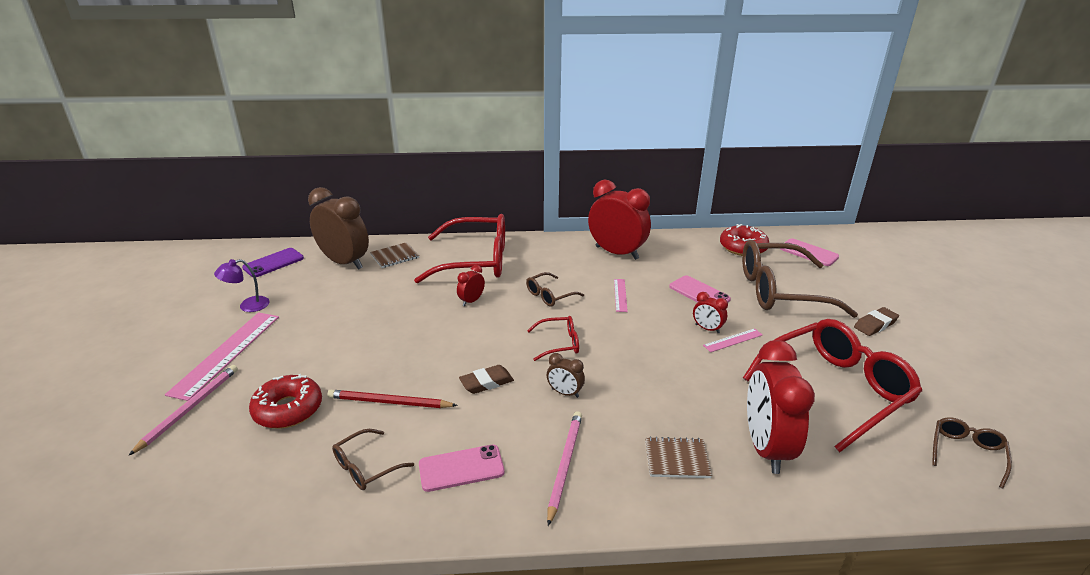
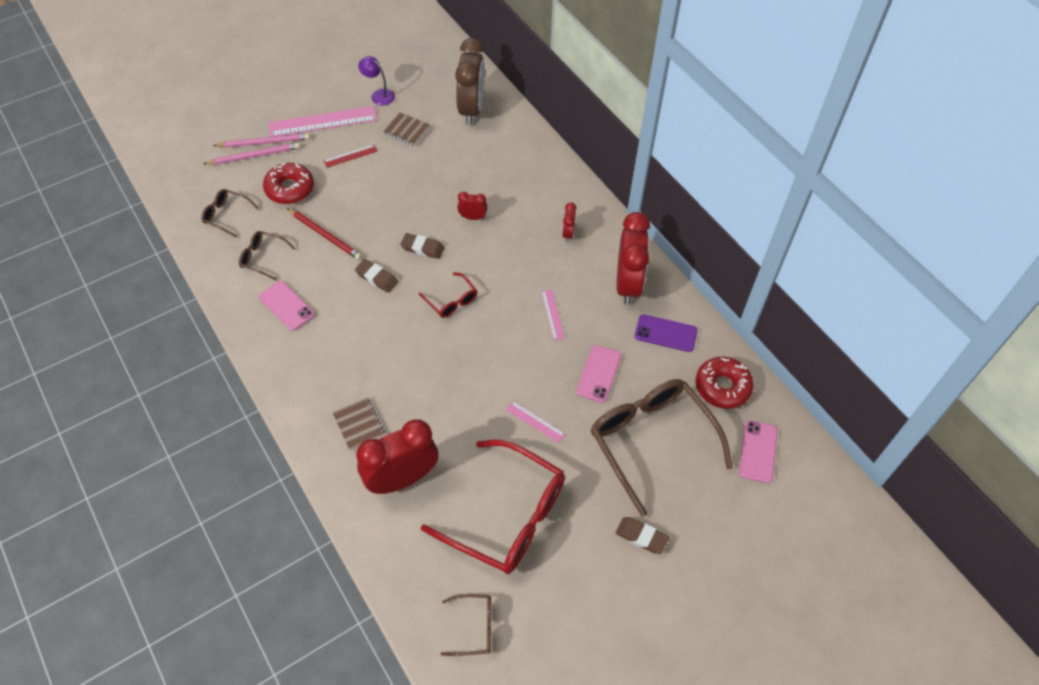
camera: 60 degrees right, 25 degrees up
purple phone [242,248,304,277] -> purple phone moved to [635,314,697,352]
red pencil [327,390,458,408] -> red pencil turned 150 degrees clockwise [287,208,362,260]
brown notebook [370,242,419,268] -> brown notebook moved to [383,112,431,147]
red glasses [414,214,505,284] -> none
brown glasses [526,272,584,307] -> brown glasses moved to [201,189,258,237]
brown clock [547,353,585,398] -> none
pink pencil [547,411,582,526] -> pink pencil moved to [203,142,300,165]
pink ruler [614,279,628,312] -> pink ruler turned 75 degrees counterclockwise [541,290,565,340]
red clock [693,292,728,333] -> red clock moved to [562,202,576,242]
none -> red ruler [324,145,377,168]
none -> brown eraser [400,233,445,259]

